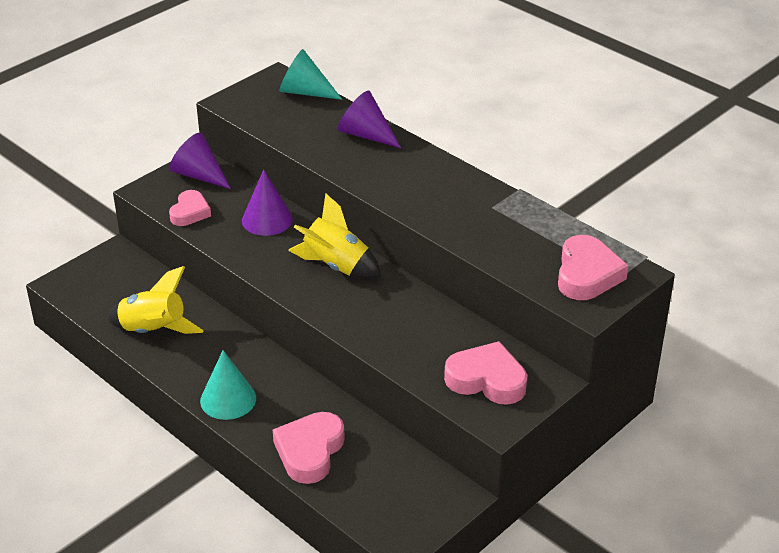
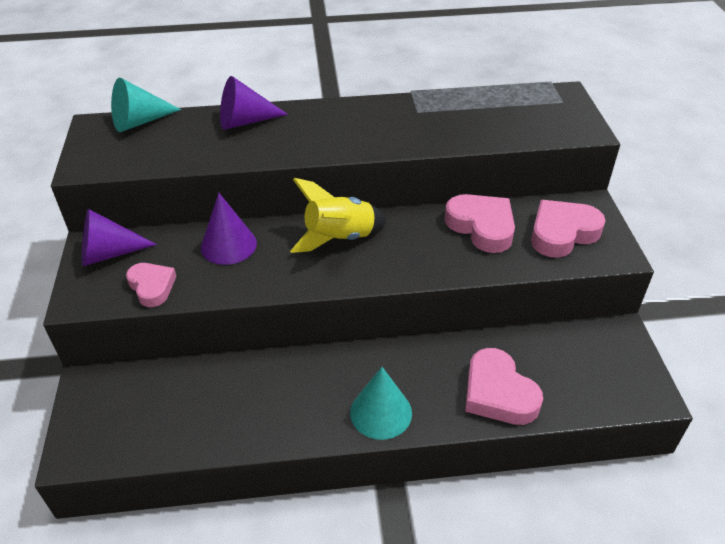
camera: 50 degrees left, 5 degrees up
yellow rocket [107,266,204,334] -> none
pink heart [558,235,629,300] -> pink heart moved to [445,194,515,253]

